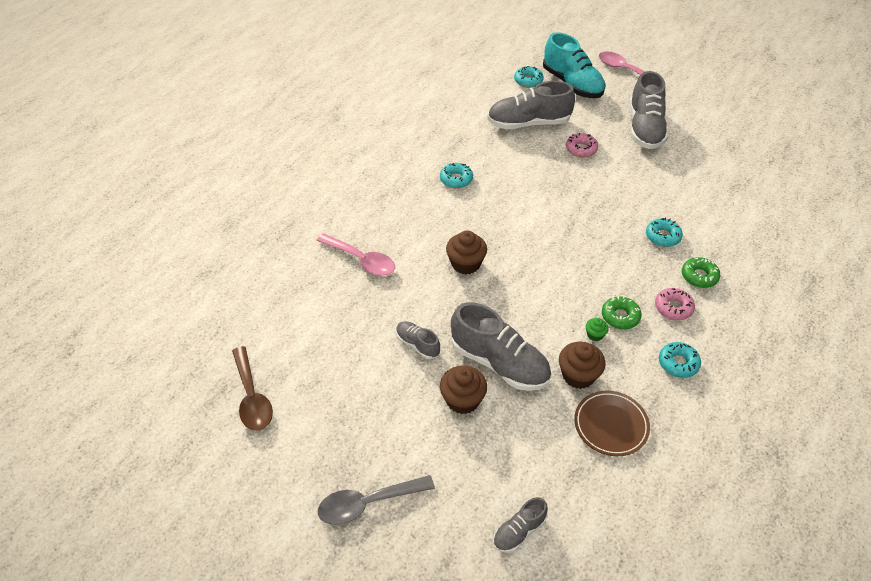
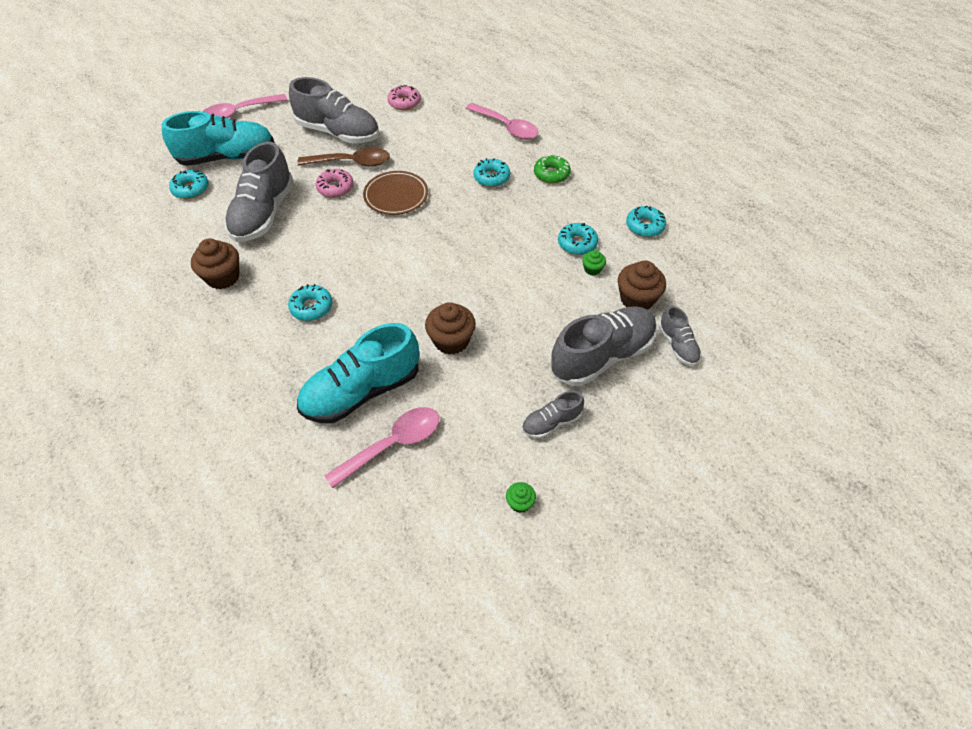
camera: 70 degrees left, 5 degrees up
brown spoon [232,346,273,431] -> brown spoon moved to [297,147,390,166]
grey spoon [318,475,435,525] -> none
brown cupcake [440,366,487,414] -> brown cupcake moved to [191,238,239,289]
grey shoe [493,497,548,553] -> grey shoe moved to [659,306,701,366]
brown plate [574,391,650,456] -> brown plate moved to [363,171,428,215]
green donut [602,296,642,329] -> turquoise donut [558,223,598,255]
pink donut [655,288,695,320] -> pink donut moved to [387,85,421,110]
none -> turquoise shoe [297,323,419,423]
none -> pink spoon [466,103,538,139]
none -> green cupcake [506,482,536,513]

